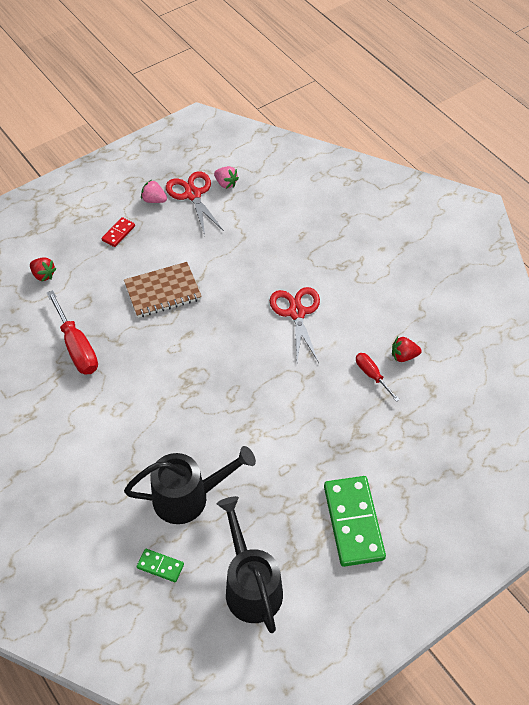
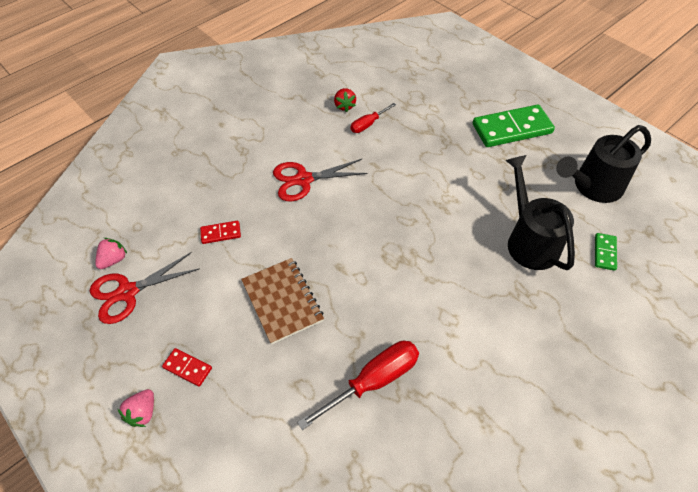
camera: 95 degrees left, 0 degrees up
red strawberry [30,257,56,281] -> none
pink strawberry [141,180,167,203] -> pink strawberry moved to [118,389,154,427]
none -> red domino [200,221,241,244]

